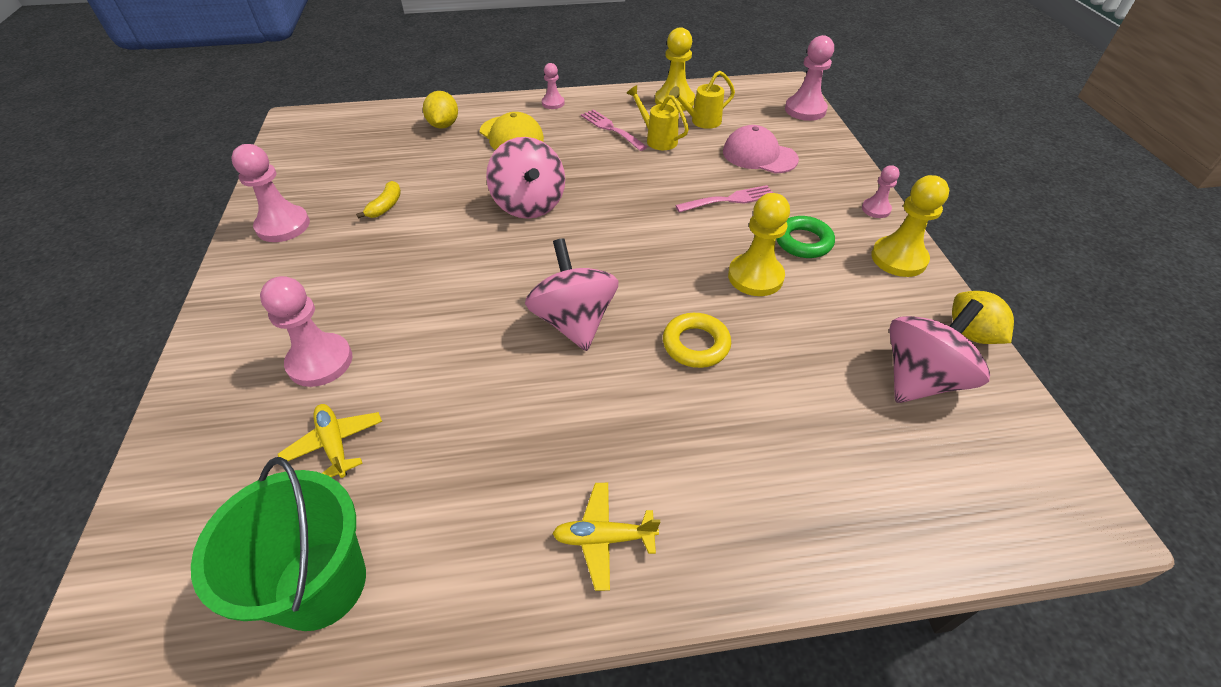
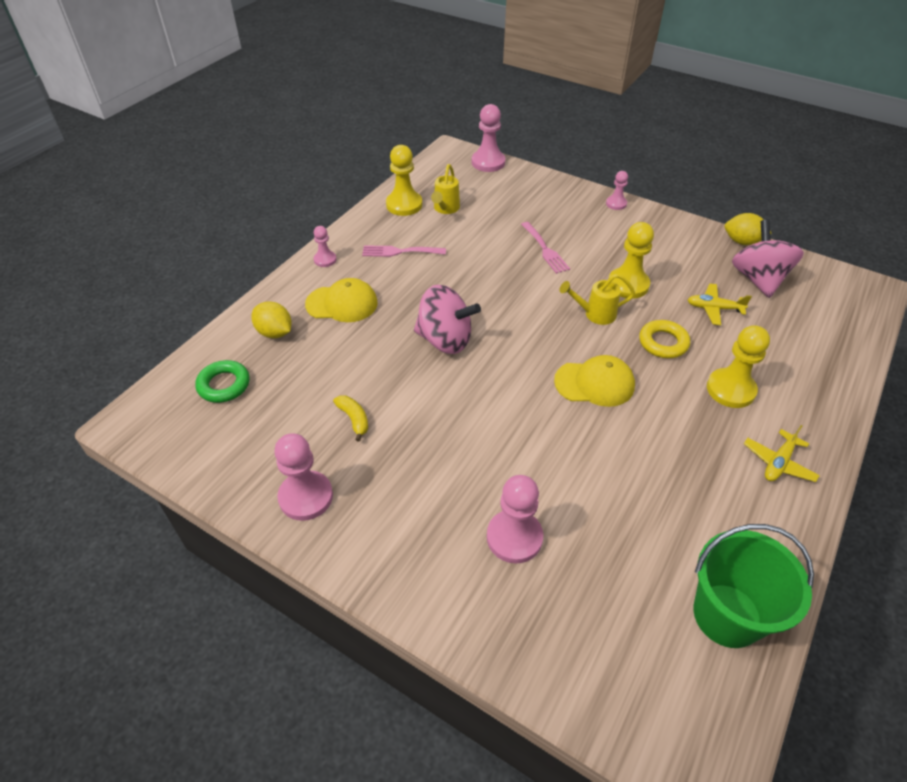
camera: 50 degrees left, 0 degrees up
yellow plane [278,404,382,478] -> yellow plane moved to [688,284,752,325]
pink spinning top [525,238,619,351] -> yellow cap [554,355,635,407]
yellow watering can [626,85,689,150] -> yellow watering can moved to [560,274,635,325]
pink fork [675,185,773,213] -> pink fork turned 135 degrees clockwise [521,222,570,274]
pink cap [723,125,799,174] -> none
green ring [776,216,835,258] -> green ring moved to [195,360,250,403]
yellow pawn [871,175,949,277] -> yellow pawn moved to [707,325,770,408]

